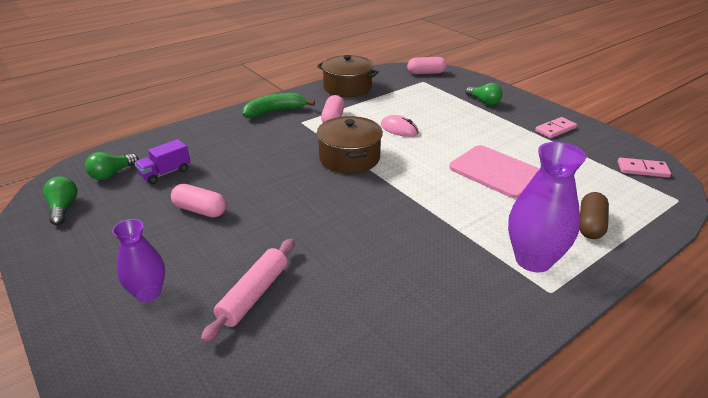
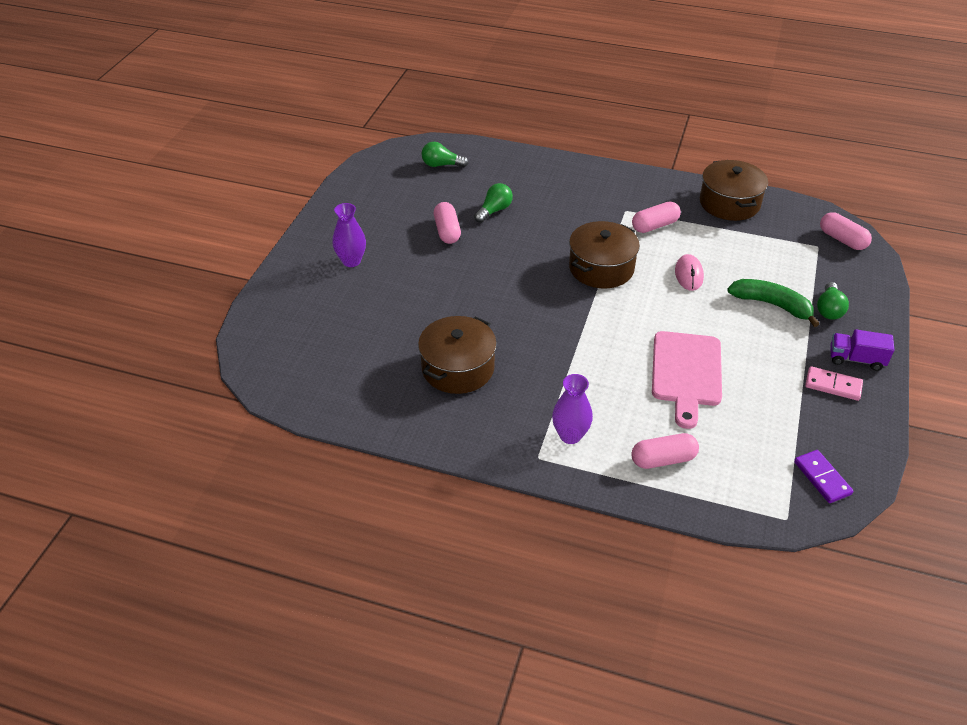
camera: 55 degrees right, 10 degrees up
green light bulb [43,176,77,225] -> green light bulb moved to [474,183,513,223]
purple truck [134,139,191,184] -> purple truck moved to [830,329,894,371]
pink rolling pin [201,239,295,343] -> none
green banana [242,93,315,118] -> green banana moved to [727,279,819,327]
purple vase [508,142,586,272] -> purple vase [552,374,593,444], size x0.63
brown capsule [579,192,609,239] -> pink capsule [631,433,699,469]
pink domino [618,157,671,178] -> purple domino [794,450,853,503]
none -> brown pot [418,316,497,394]

